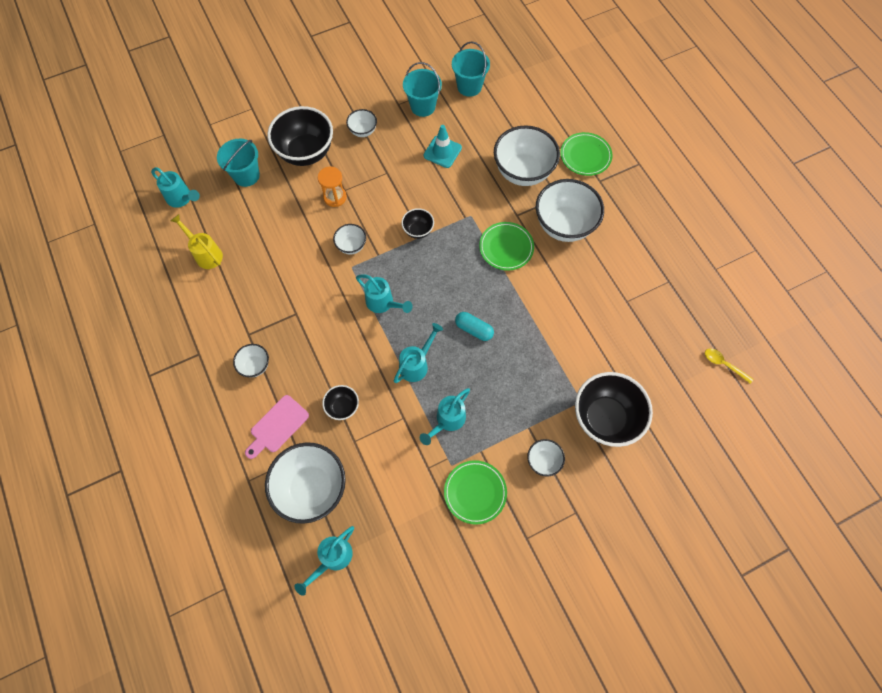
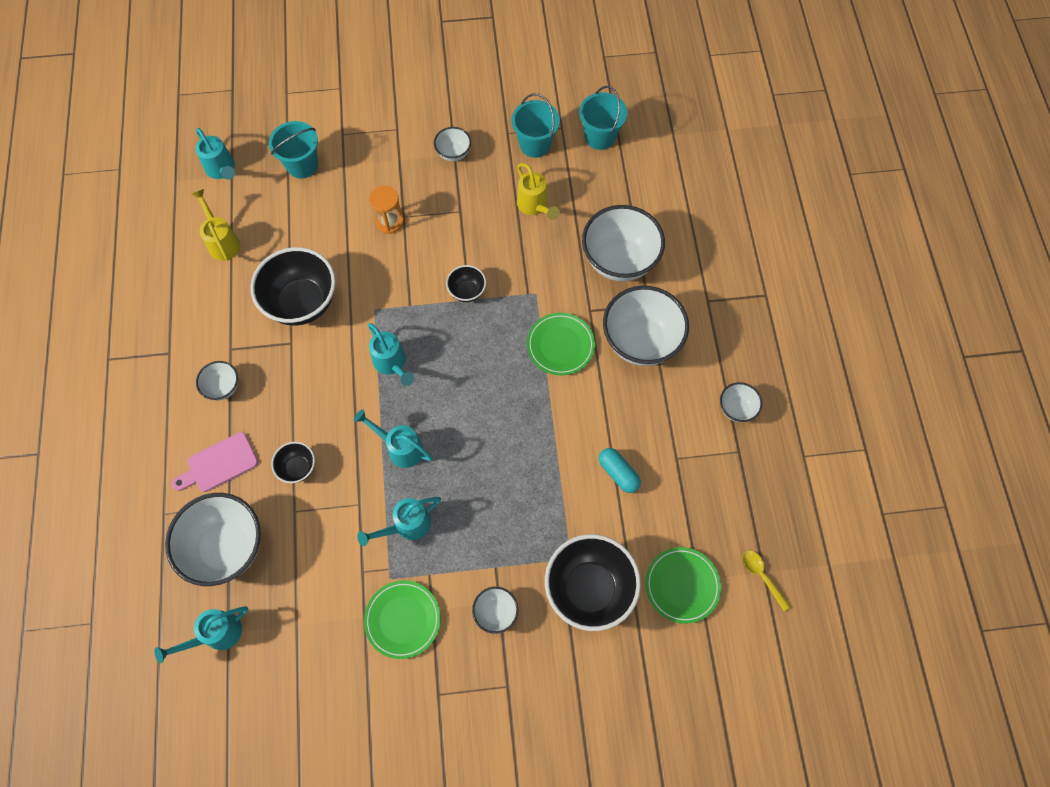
camera: 20 degrees right, 0 degrees up
black bowl [267,106,333,166] -> black bowl moved to [250,247,336,325]
white bowl [333,224,366,254] -> white bowl moved to [720,382,762,422]
turquoise watering can [394,323,443,383] -> turquoise watering can turned 120 degrees counterclockwise [354,409,433,468]
turquoise traffic cone [423,125,462,168] -> yellow watering can [517,163,560,220]
turquoise capsule [455,312,494,341] -> turquoise capsule moved to [599,448,641,493]
green plate [560,132,613,176] -> green plate moved to [645,547,721,624]

